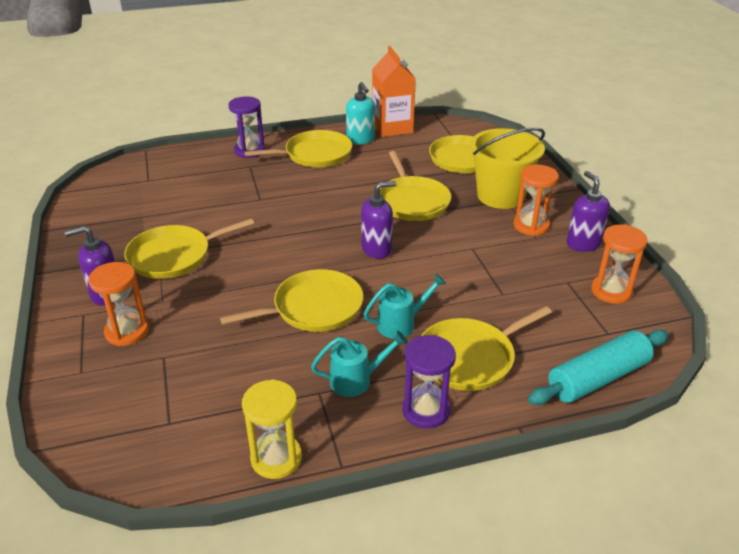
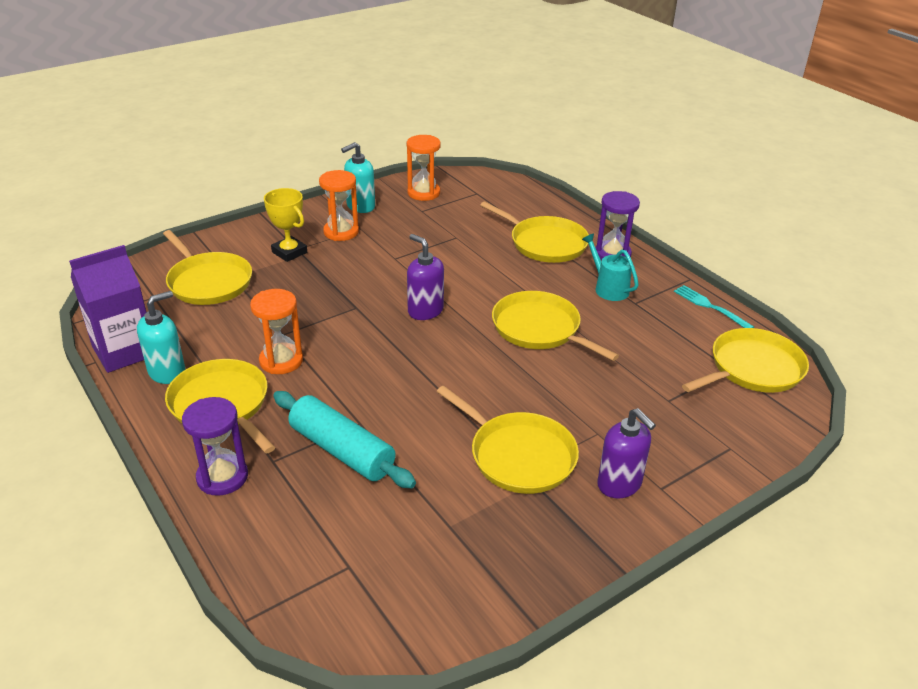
camera: 110 degrees left, 0 degrees up
orange hourglass [88,262,149,346] -> orange hourglass moved to [250,289,303,374]
yellow hourglass [242,379,302,479] -> turquoise fork [674,285,754,328]
turquoise watering can [364,274,446,339] -> none
orange carton [372,46,416,137] -> purple carton [69,245,146,373]
yellow pan [380,151,451,221] -> yellow pan moved to [682,328,809,393]
yellow bucket [470,127,545,209] -> yellow trophy [264,188,307,262]
turquoise rolling pin [528,330,669,405] -> turquoise rolling pin moved to [273,391,416,488]
purple soap dispenser [567,171,610,252] -> turquoise soap dispenser [341,142,375,213]

